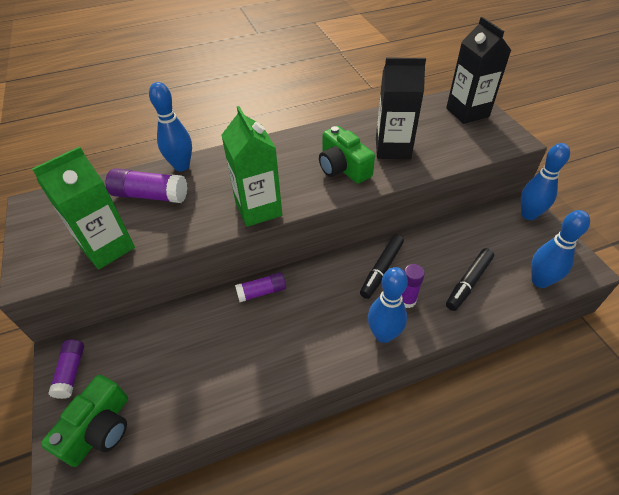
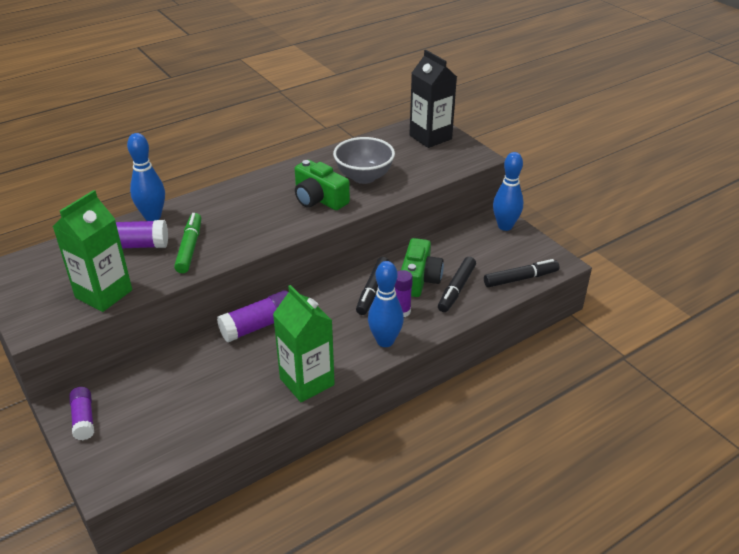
camera: 15 degrees left, 10 degrees down
green camera [41,375,128,467] -> green camera moved to [401,238,444,297]
green carton [221,106,282,227] -> green carton moved to [273,285,335,402]
purple glue stick [235,272,286,302] -> purple glue stick [217,290,288,342], size x1.54
black carton [376,58,426,159] -> grey bowl [333,137,395,184]
blue bowling pin [531,210,590,288] -> black marker [484,259,559,287]
none -> green marker [174,213,201,273]

